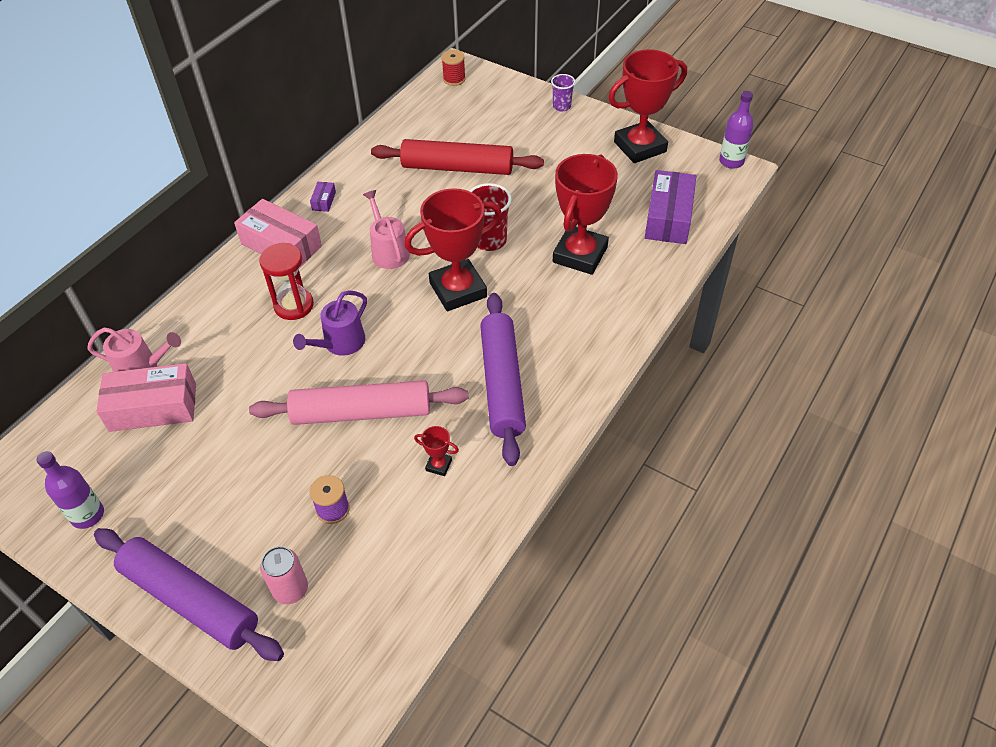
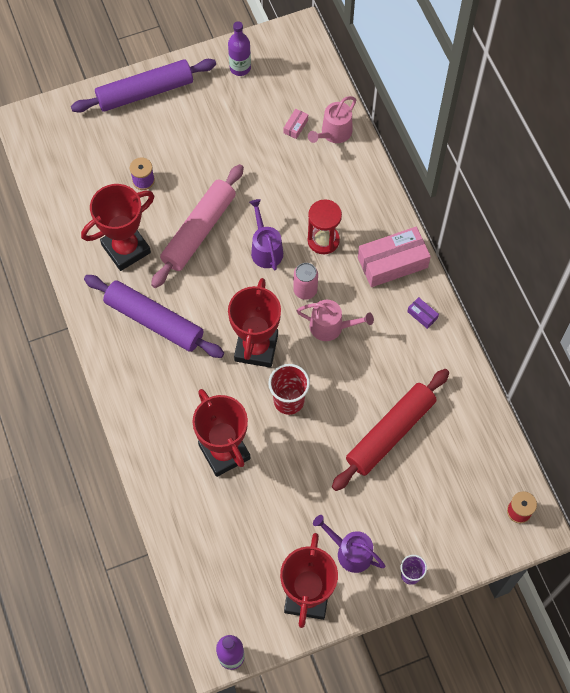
camera: 125 degrees right, 15 degrees up
pink box [96,363,196,432] -> pink box [284,109,308,139], size x0.43
pink can [260,546,308,604] -> pink can moved to [293,263,318,300]
red trophy [414,426,459,476] -> red trophy [81,184,154,271], size x2.48
purple box [645,170,696,244] -> none
none -> purple watering can [313,515,385,573]

